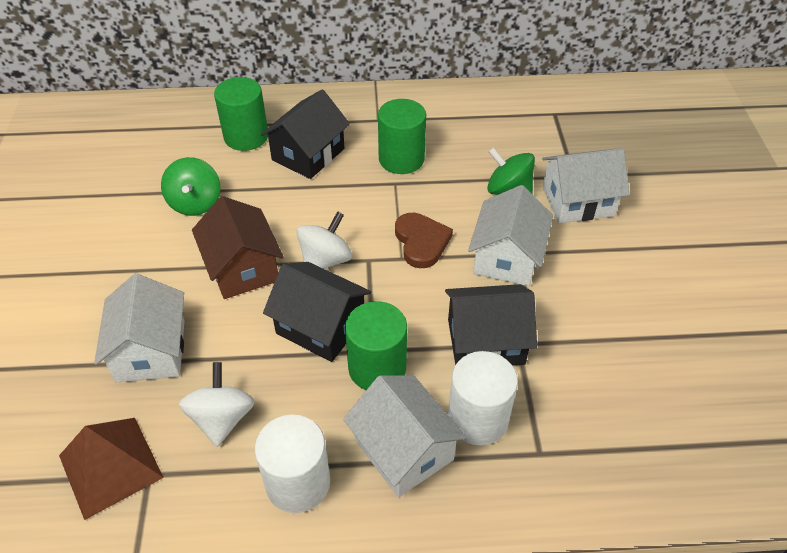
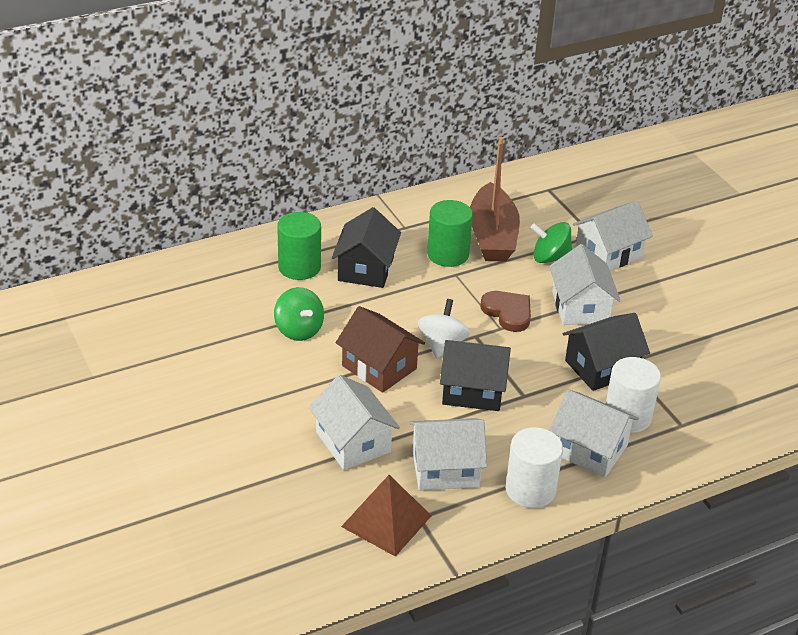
camera: 25 degrees left, 10 degrees down
white spinning top [179,362,255,447] -> white house [410,418,487,490]
green cylinder [345,301,407,390] -> none
none -> brown boat [470,137,520,262]

